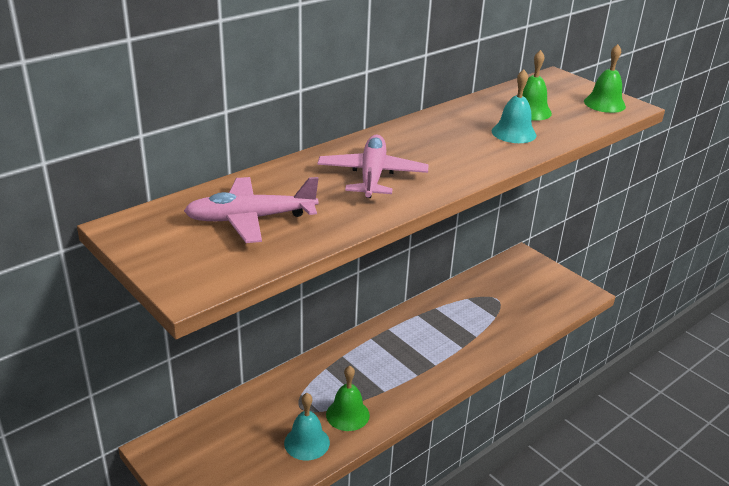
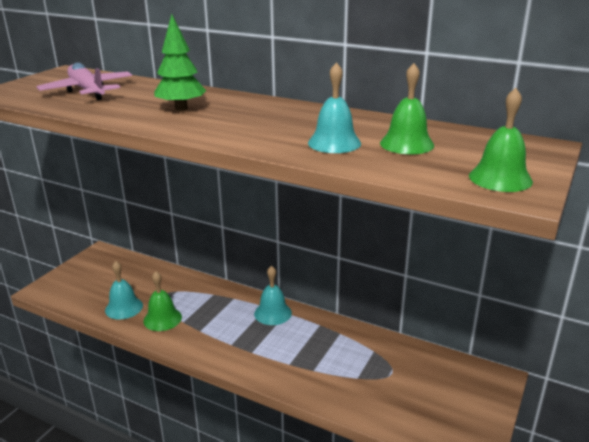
camera: 70 degrees right, 5 degrees down
pink plane [317,135,428,198] -> green tree [154,14,206,111]
none -> turquoise bell [254,266,292,325]

